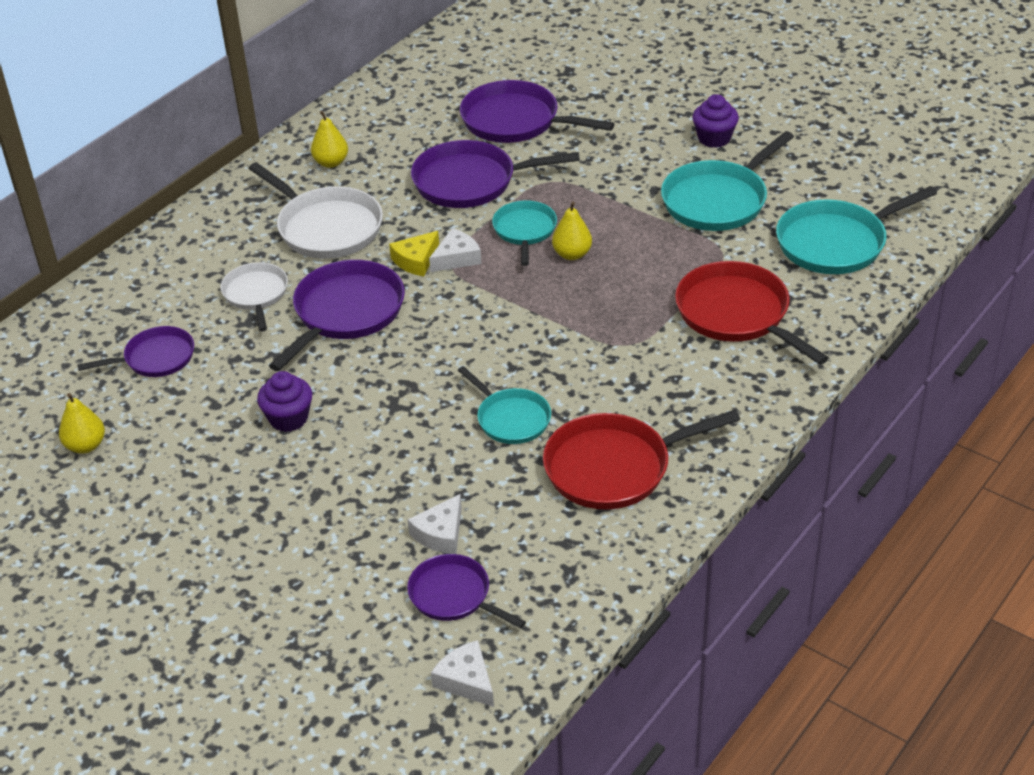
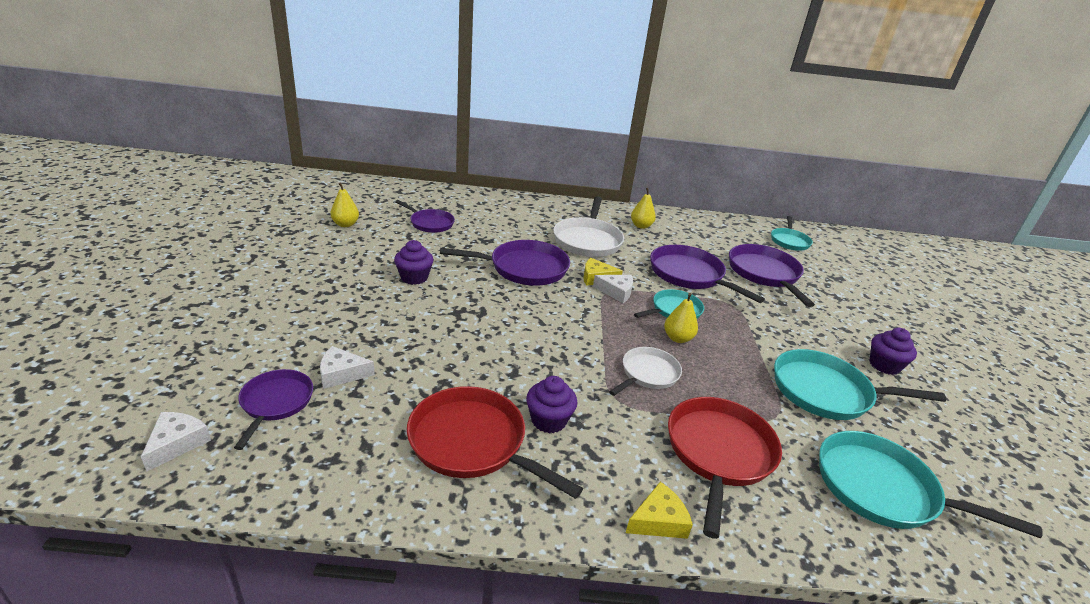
camera: 50 degrees right, 10 degrees down
white pan [221,262,288,331] -> white pan moved to [609,347,682,396]
turquoise pan [458,366,551,444] -> turquoise pan moved to [771,216,813,251]
none -> purple cupcake [526,376,577,433]
none -> yellow cheese [626,482,693,539]

